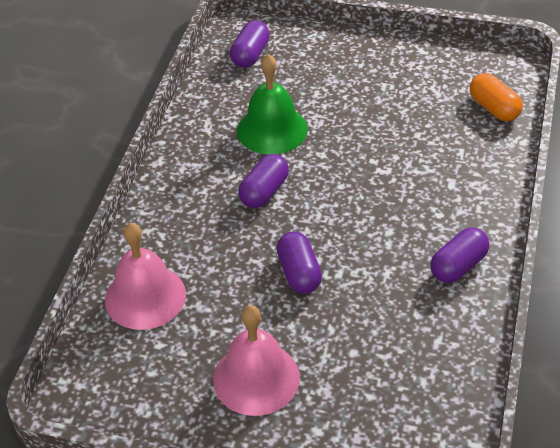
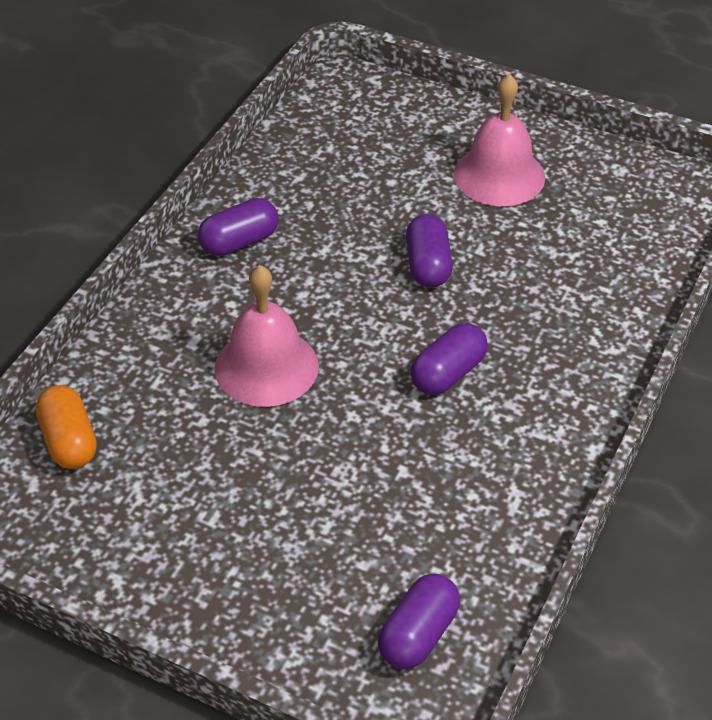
camera: 170 degrees left, 0 degrees up
pink bell [105,223,186,330] -> pink bell moved to [214,265,319,407]
green bell [237,54,308,154] -> none

